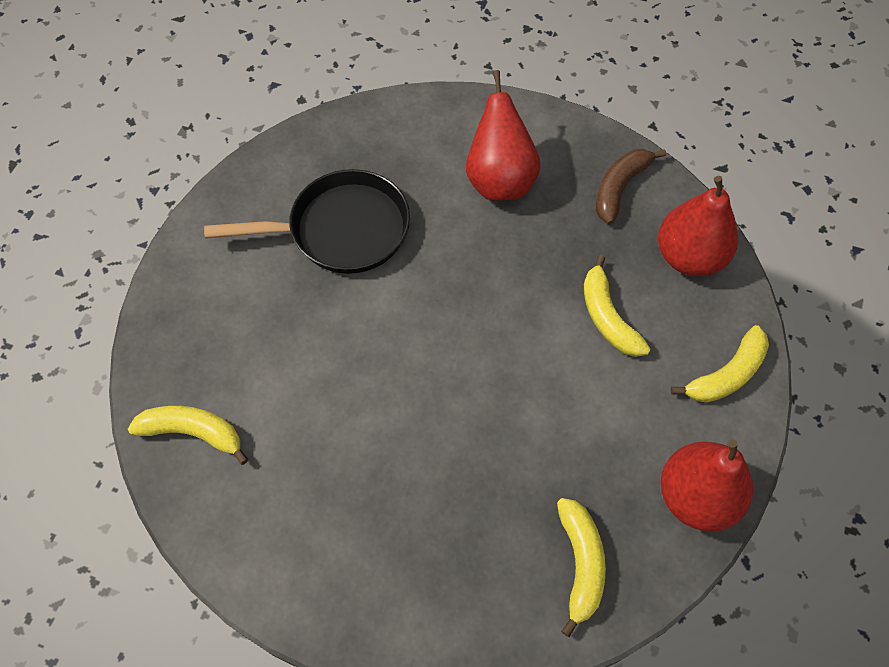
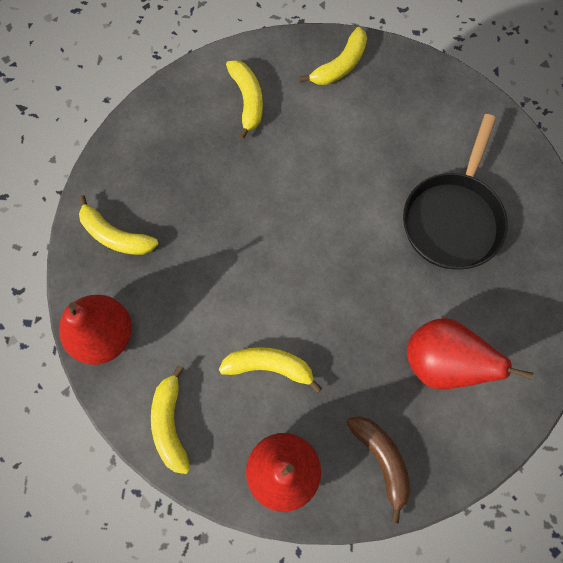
camera: 120 degrees right, 10 degrees up
none -> yellow banana [226,60,263,140]

